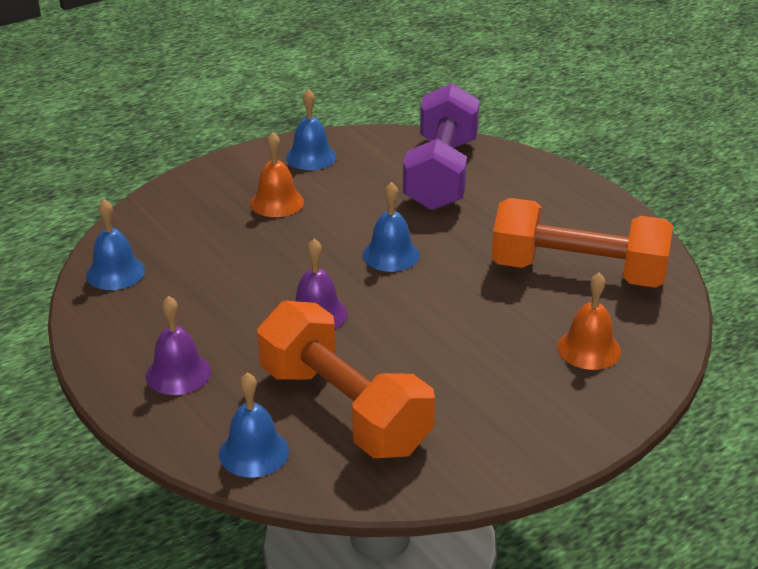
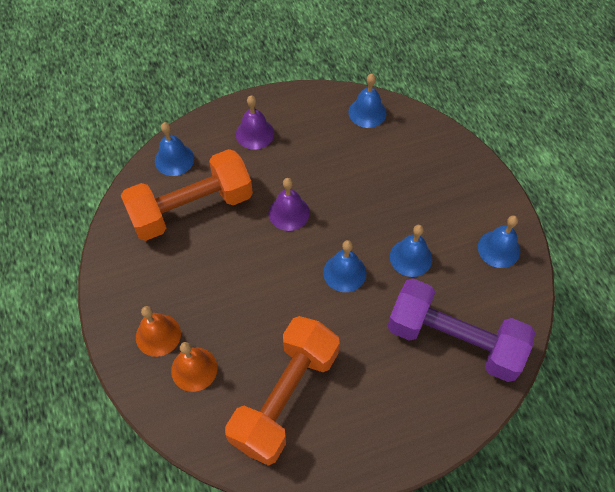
camera: 105 degrees right, 25 degrees up
orange bell [250,132,304,217] -> orange bell moved to [136,306,181,357]
none -> blue bell [390,225,432,277]

